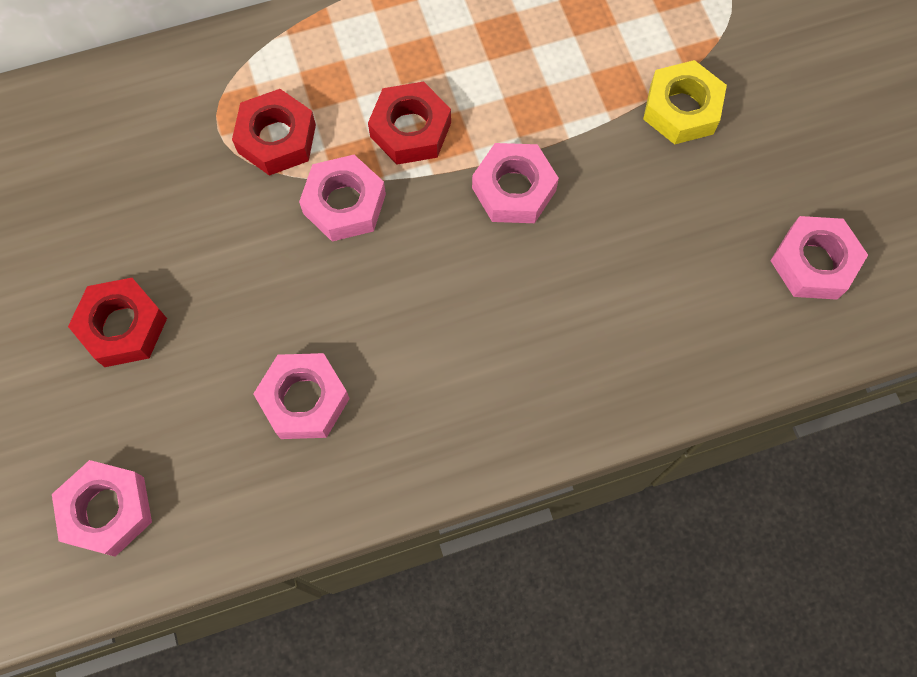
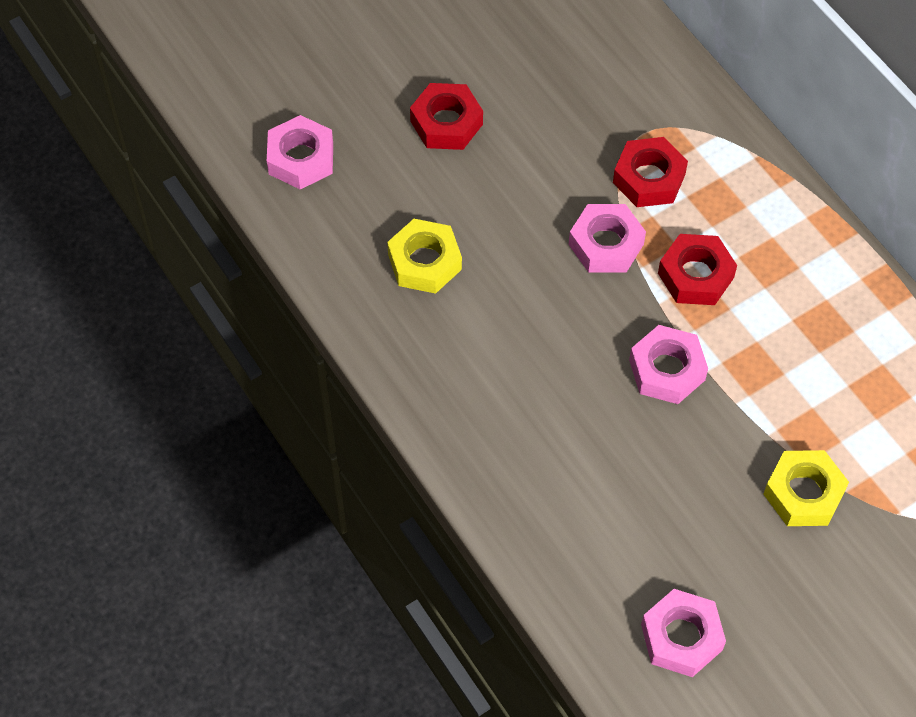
camera: 75 degrees right, 10 degrees down
pink nut [253,353,350,439] -> yellow nut [387,219,462,294]

